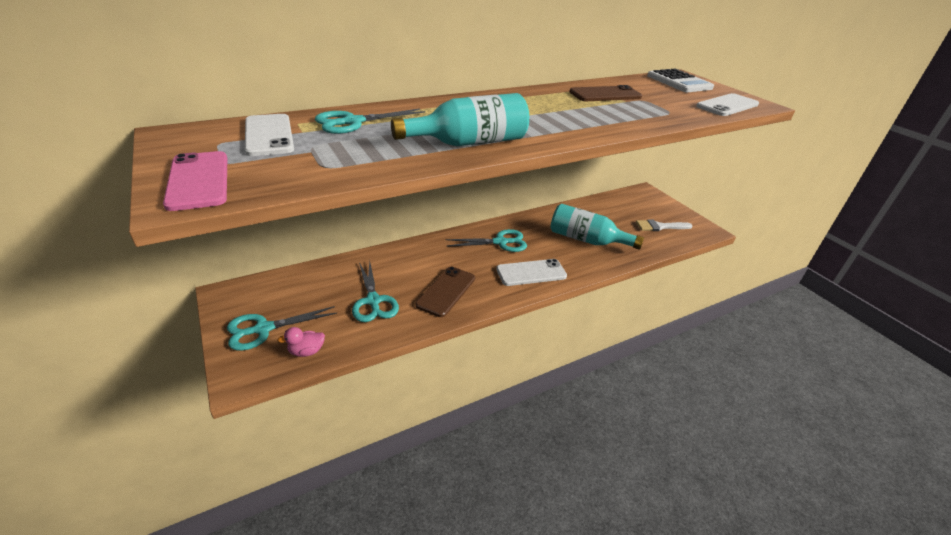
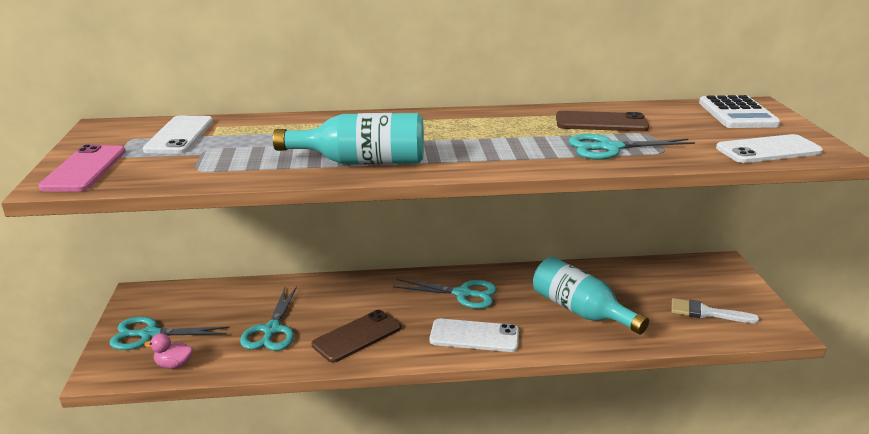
camera: 25 degrees right, 10 degrees down
turquoise scissors [315,108,425,134] -> turquoise scissors moved to [568,134,695,159]

